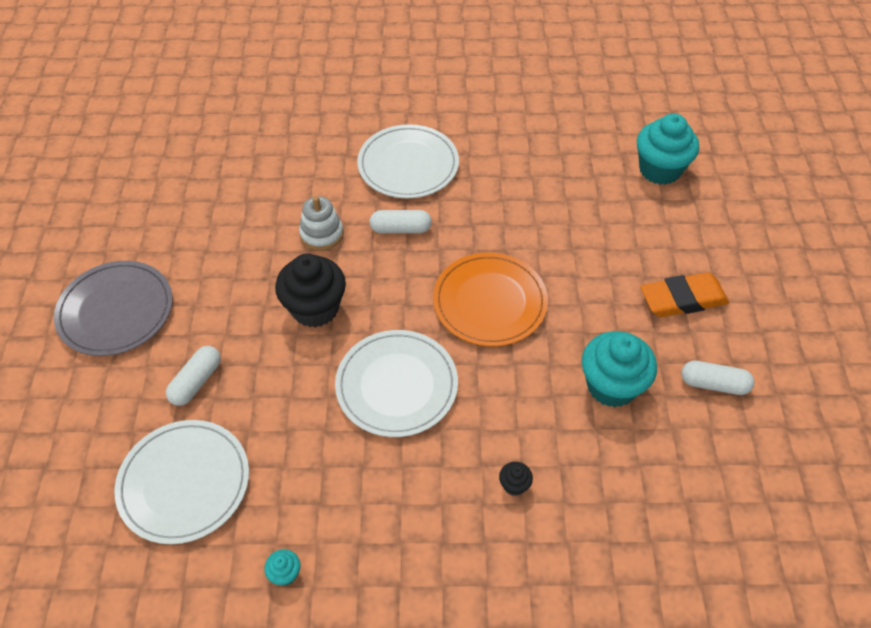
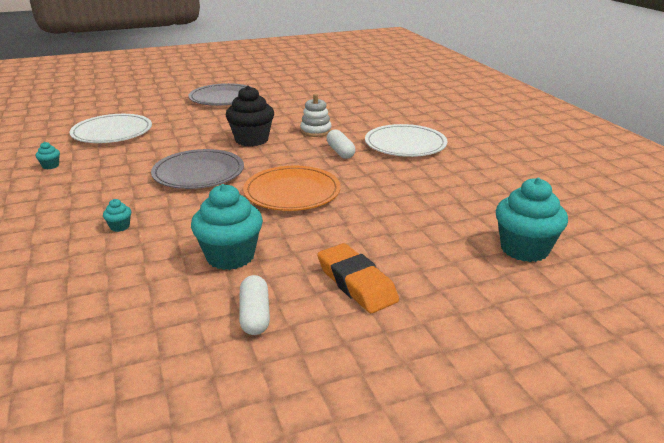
camera: 70 degrees right, 25 degrees down
white capsule [166,346,221,406] -> none
white plate [335,330,458,437] -> grey plate [151,149,244,189]
black cupcake [499,462,533,496] -> turquoise cupcake [103,199,131,232]

